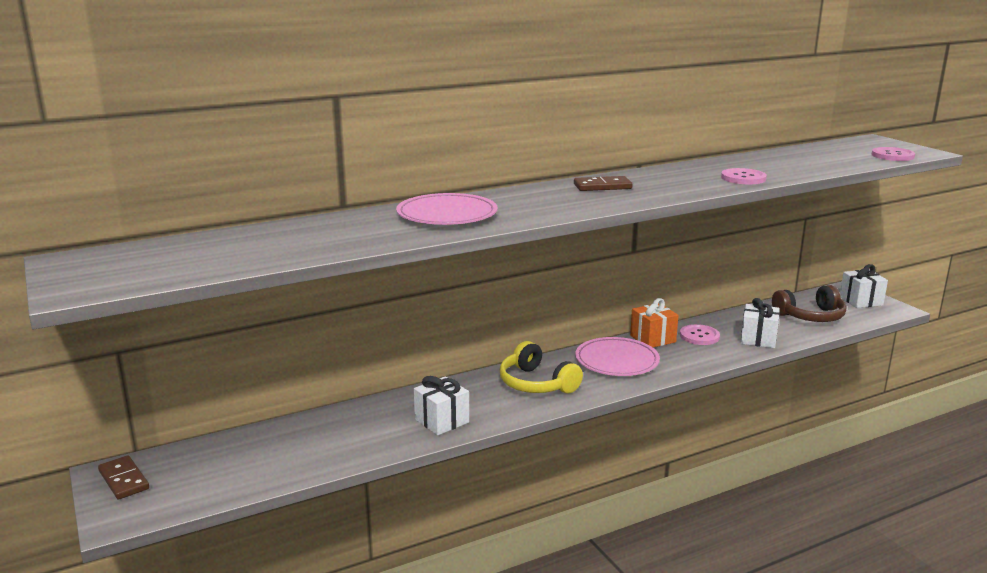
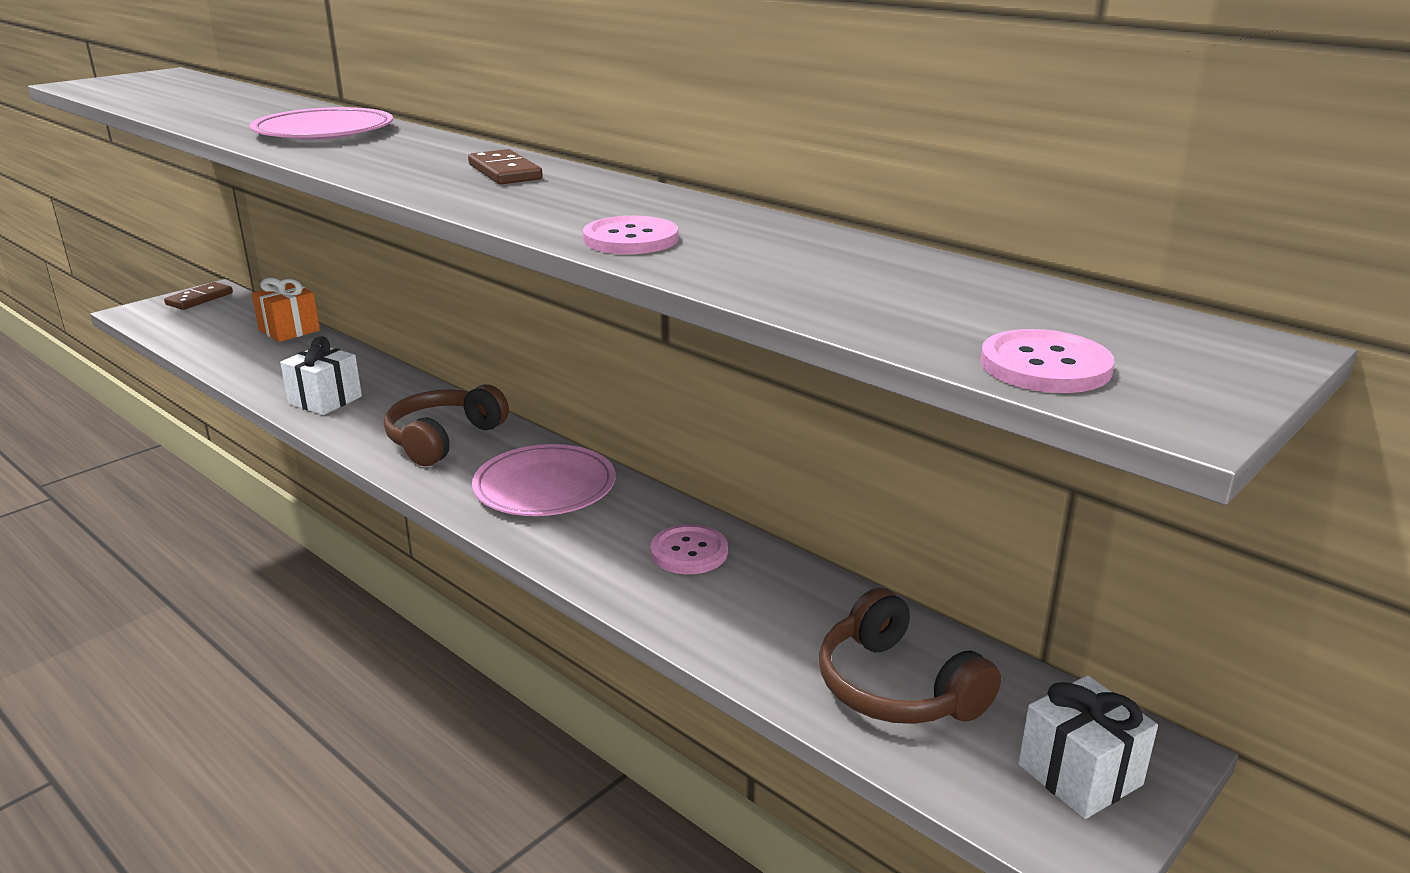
camera: 70 degrees right, 5 degrees up
yellow headphones [500,341,583,393] -> brown headphones [384,384,509,466]
orange gift [630,298,679,347] -> orange gift moved to [251,277,320,342]
white gift [741,298,780,348] -> none

